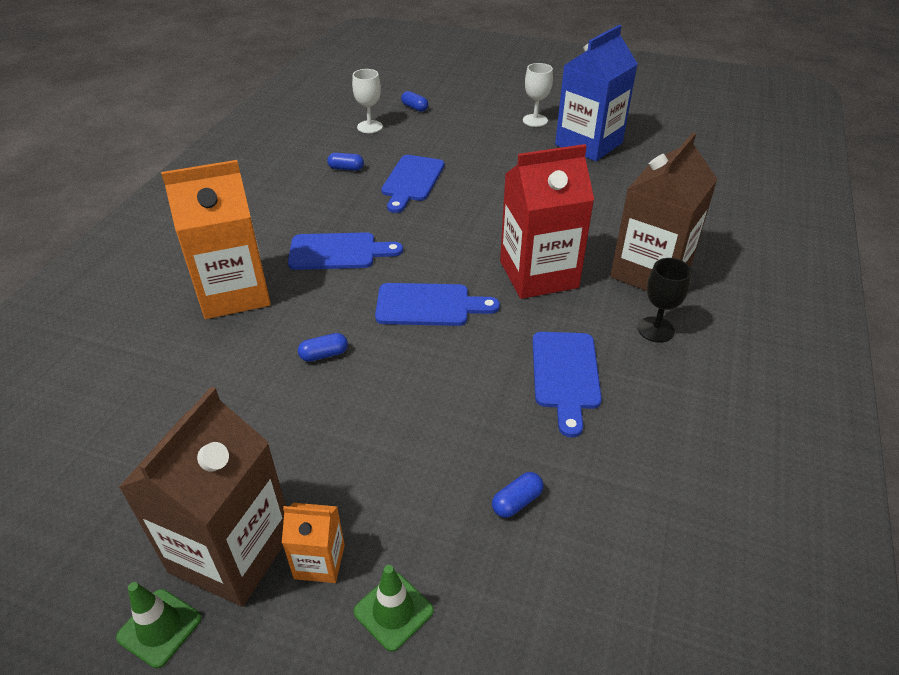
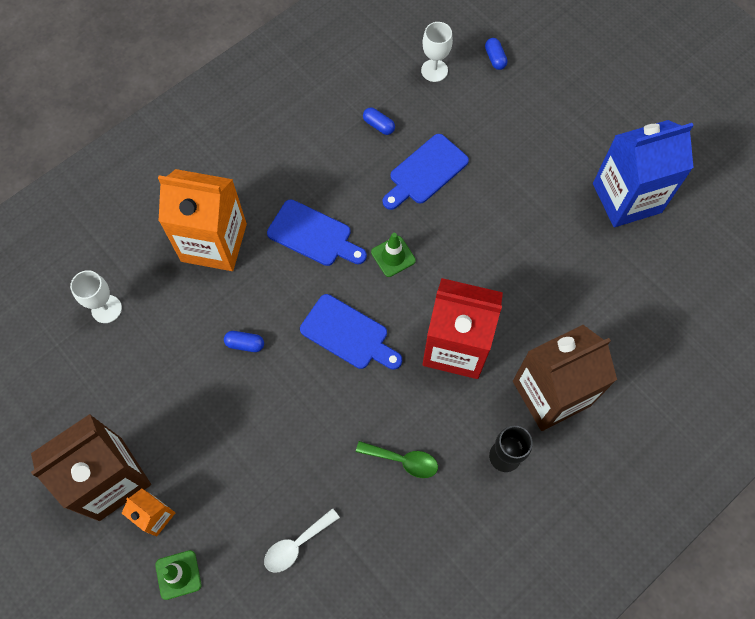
camera: 30 degrees right, 25 degrees up
green traffic cone [116,582,202,668] -> green traffic cone moved to [371,233,416,277]
blue capsule [492,472,543,518] -> white spoon [264,508,340,573]
white goblet [523,63,553,127] -> white goblet moved to [70,270,122,323]
blue cutting board [533,332,602,437] -> green spoon [356,441,438,478]

